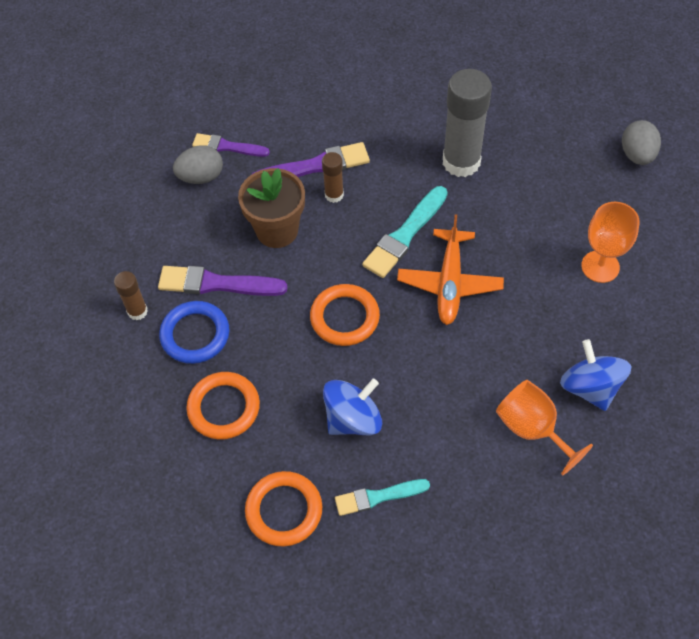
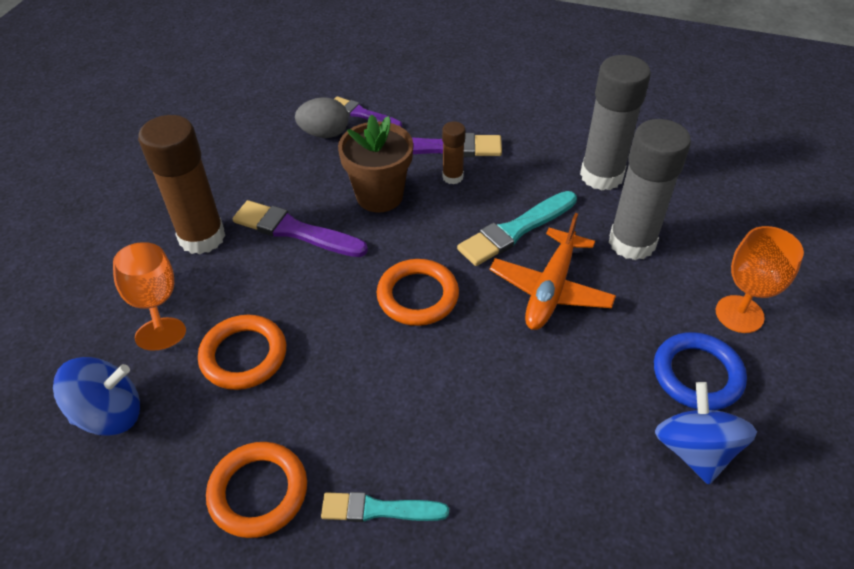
camera: 15 degrees right, 10 degrees down
brown glue stick [114,271,148,320] -> brown glue stick [138,115,225,254], size x2.04
blue ring [159,301,230,364] -> blue ring moved to [654,332,747,410]
blue spinning top [323,378,382,435] -> blue spinning top moved to [53,357,140,436]
orange goblet [496,380,593,475] -> orange goblet moved to [113,242,186,351]
grey egg [622,120,661,165] -> none
none -> grey glue stick [609,119,691,260]

